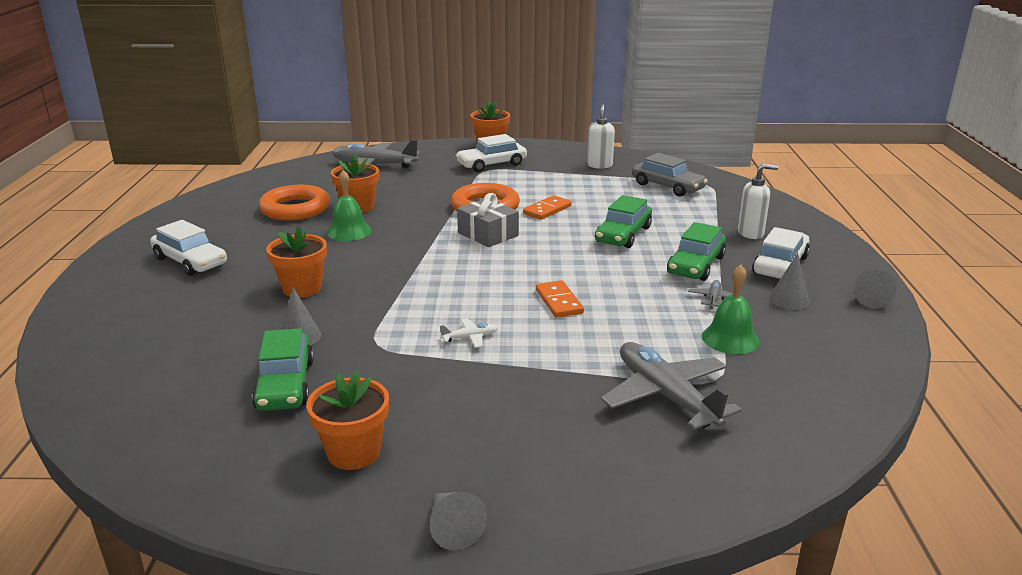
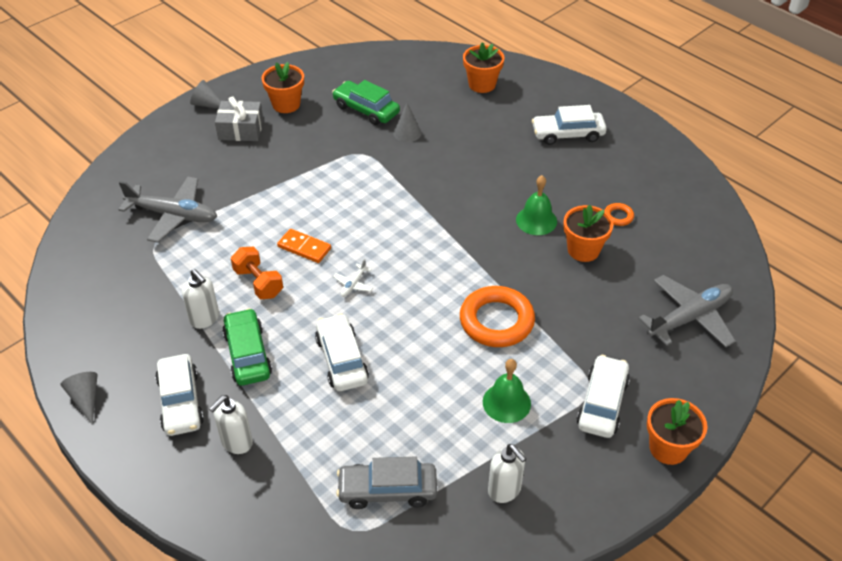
camera: 135 degrees right, 20 degrees up
orange ring [259,185,330,221] -> orange ring [604,203,634,226], size x0.44
orange flower pot [266,226,327,298] -> orange flower pot moved to [463,42,505,93]
white plane [440,318,498,348] -> white plane moved to [333,259,373,297]
grey gift [457,193,519,247] -> grey gift moved to [215,96,263,141]
orange domino [523,195,572,220] -> none
green car [595,195,652,248] -> white car [315,313,369,391]
grey plane [688,280,734,309] -> white soap dispenser [182,269,219,329]
green bell [702,265,759,354] -> green bell moved to [483,359,531,423]
grey cone [769,253,810,310] -> none
none -> orange dumbbell [231,247,283,299]

